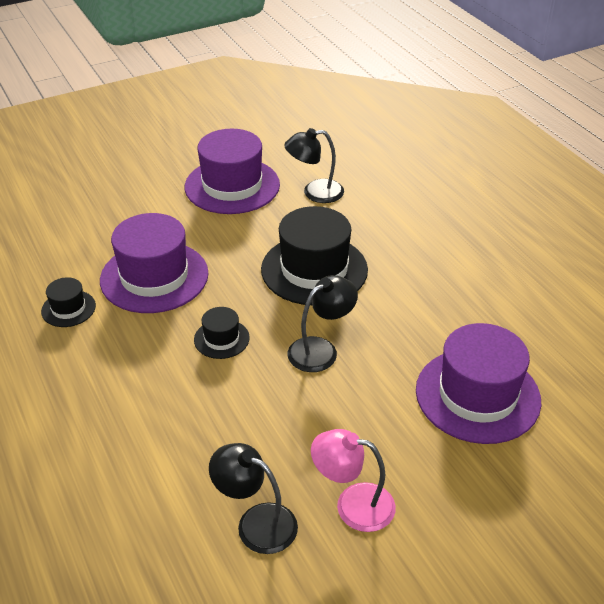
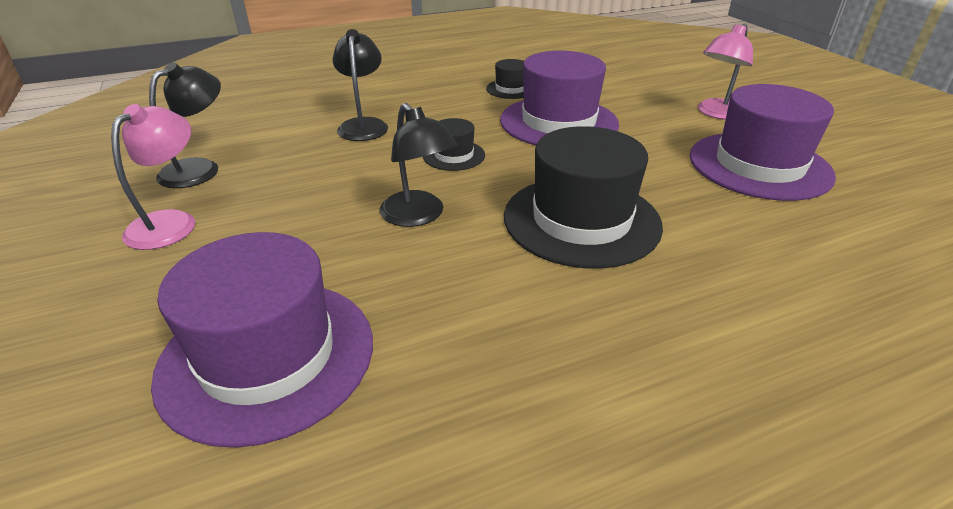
camera: 95 degrees right, 5 degrees down
black lamp [284,128,344,203] -> black lamp moved to [332,29,388,141]
none -> pink lamp [698,24,753,120]

